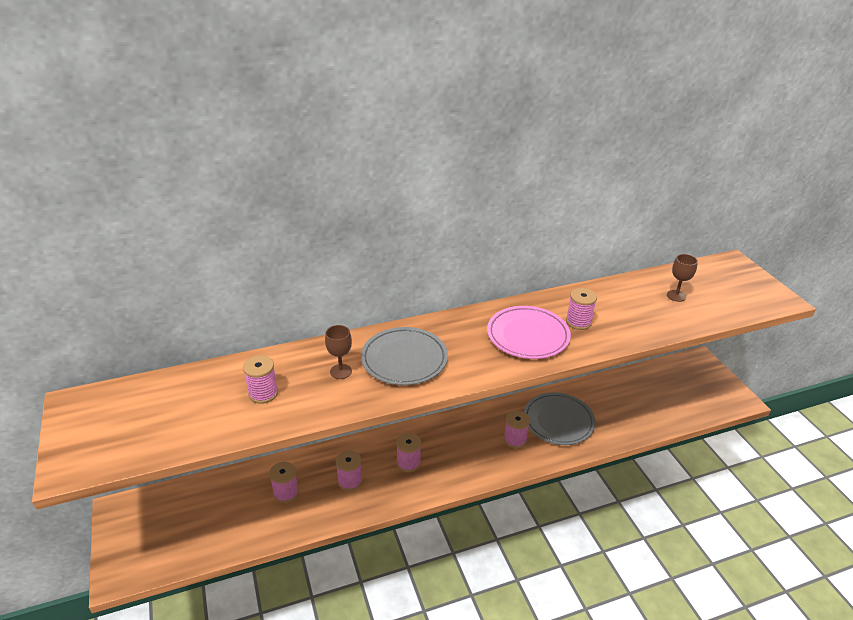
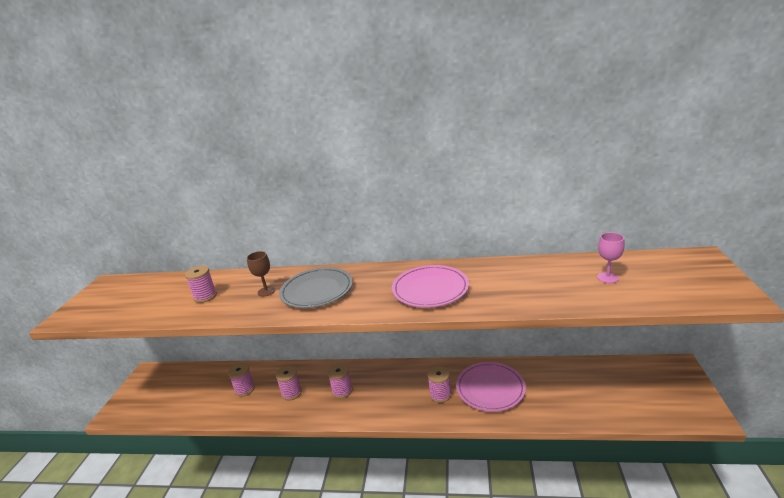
camera: 30 degrees right, 10 degrees down
grey plate [524,392,596,445] -> pink plate [456,362,526,412]
pink spool [566,288,597,330] -> none
brown goblet [667,254,698,302] -> pink goblet [597,232,625,283]

